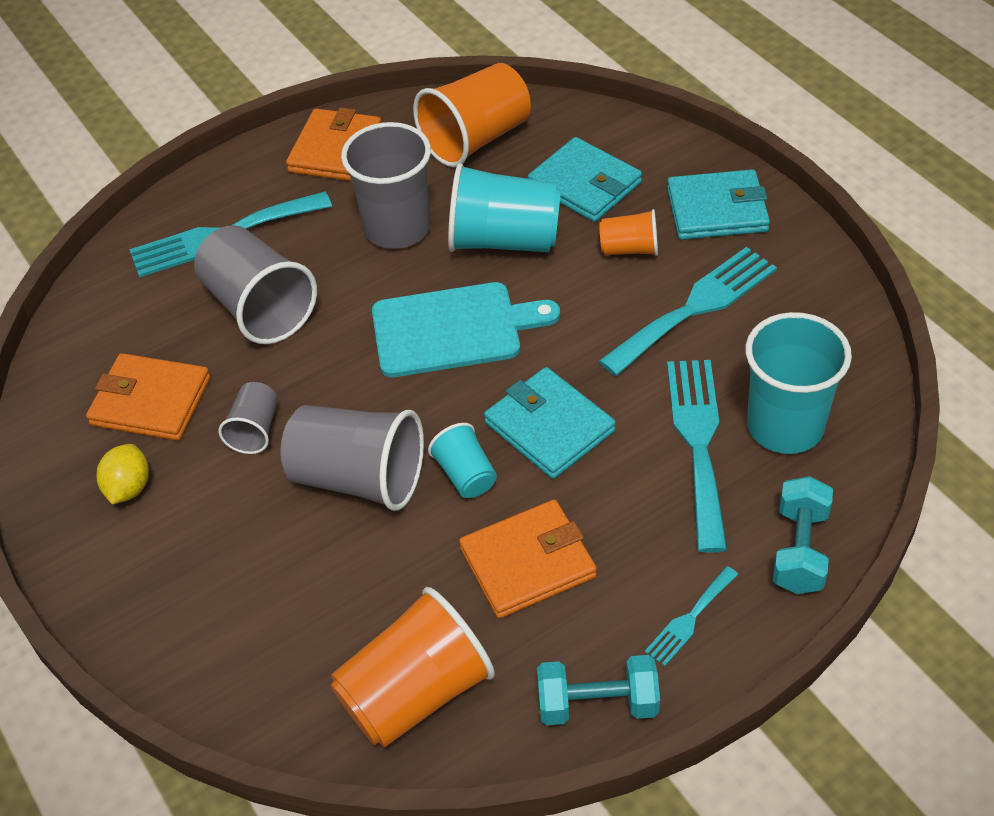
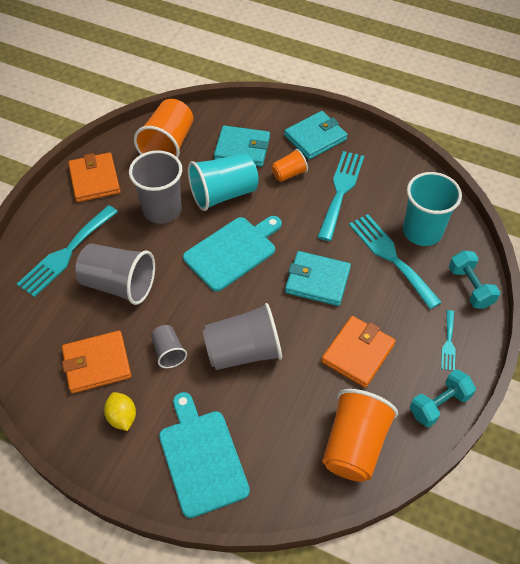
camera: 35 degrees left, 5 degrees up
turquoise cup [428,423,497,498] -> none
none -> turquoise cutting board [159,392,250,518]

